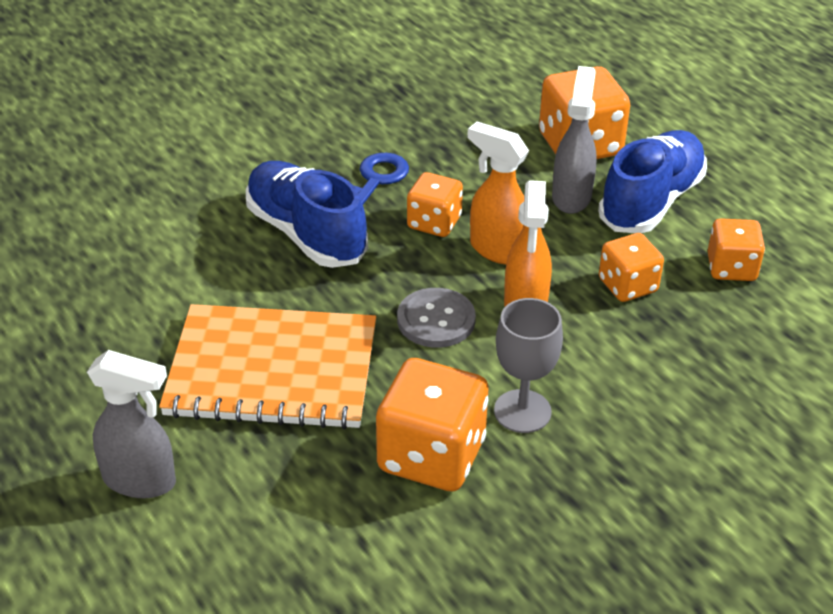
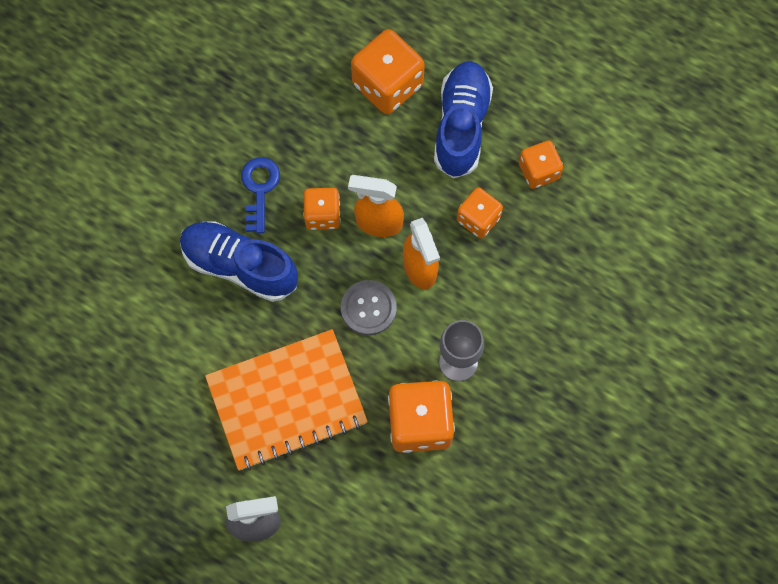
camera: 25 degrees left, 30 degrees up
grey spray bottle [552,66,597,214] -> none

